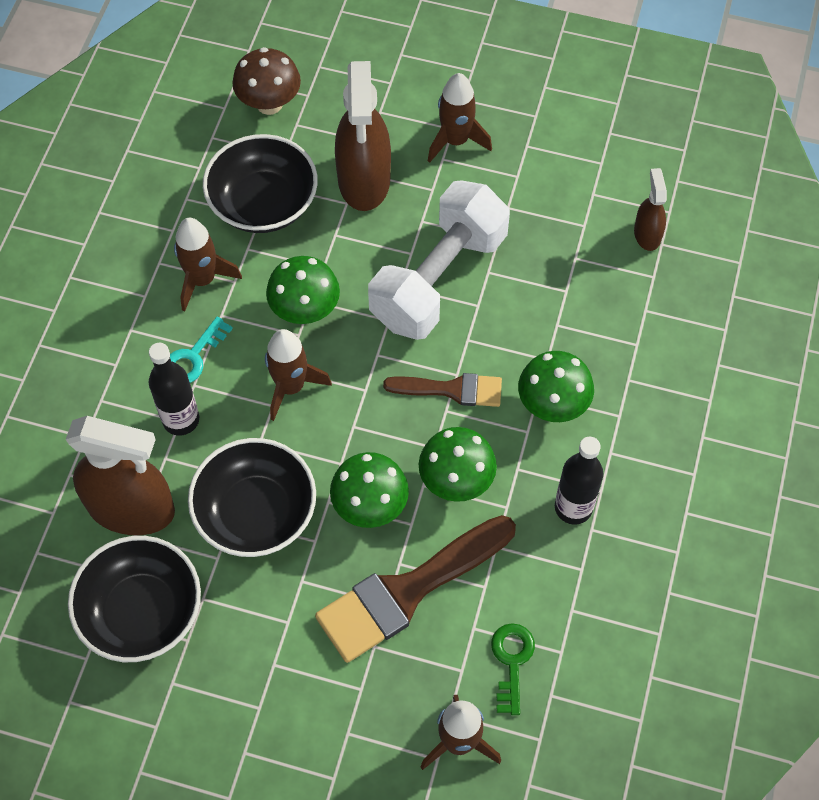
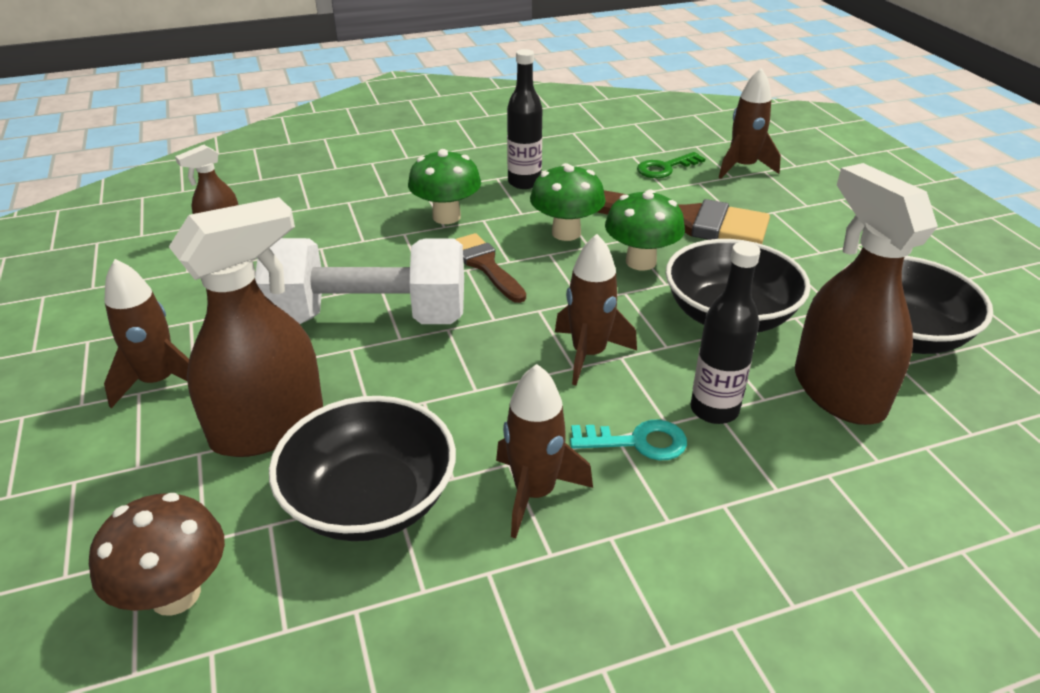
camera: 125 degrees left, 25 degrees down
green mushroom [266,256,340,324] -> none

